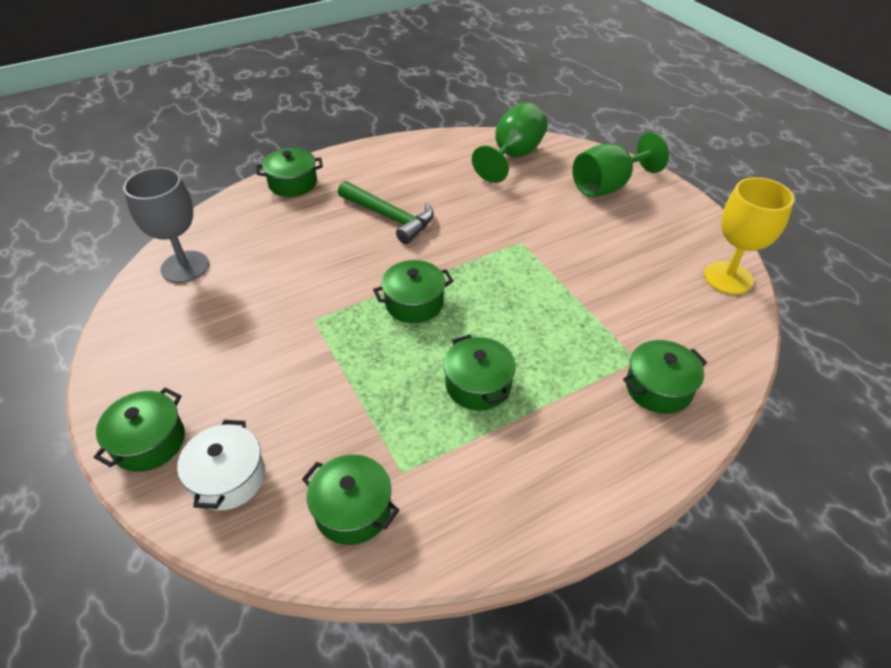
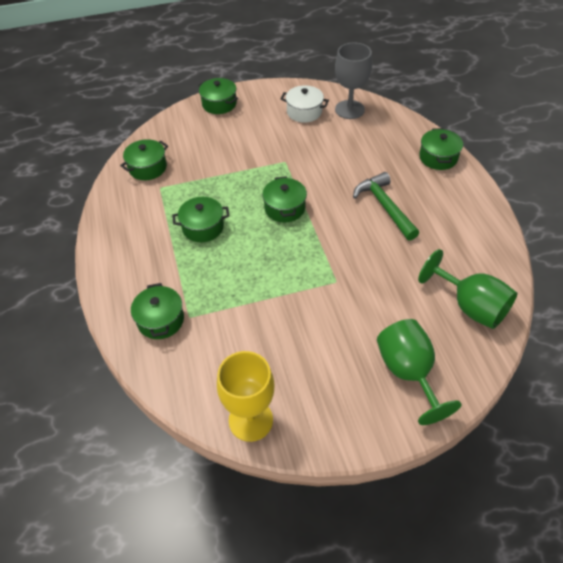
camera: 105 degrees right, 5 degrees up
white pot [177,420,265,510] -> white pot moved to [281,85,329,123]
green hammer [338,181,434,244] -> green hammer turned 105 degrees clockwise [353,172,419,241]

